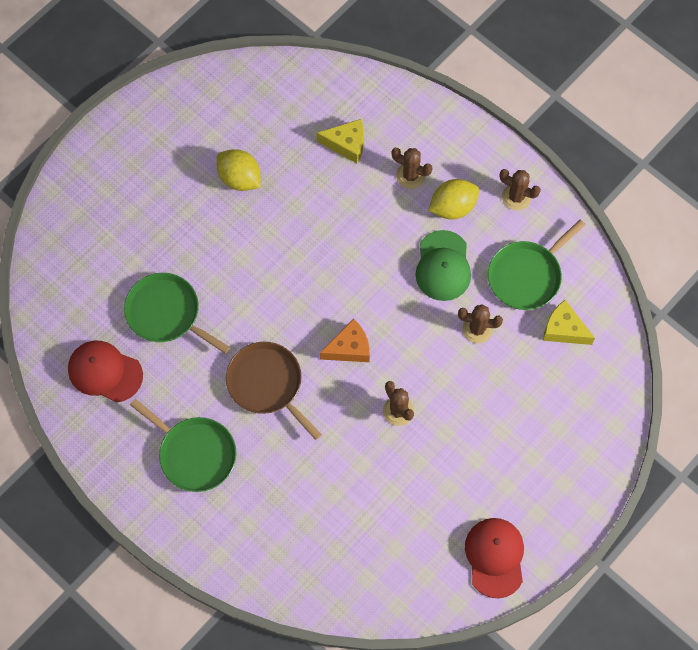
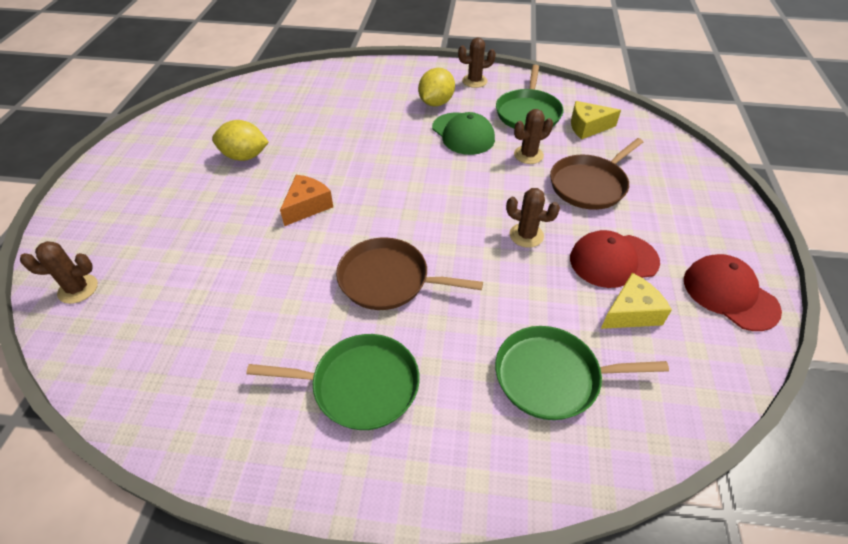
camera: 35 degrees left, 20 degrees down
red cap [68,341,143,402] -> red cap moved to [570,230,660,288]
green pan [124,273,230,354] -> green pan moved to [495,326,669,420]
yellow cheese [317,119,364,163] -> yellow cheese moved to [601,273,672,329]
orange cheese [320,319,370,362] -> orange cheese moved to [280,175,333,226]
brown cactus [392,148,433,189] -> brown cactus moved to [20,241,98,304]
none -> brown pan [550,138,643,210]

